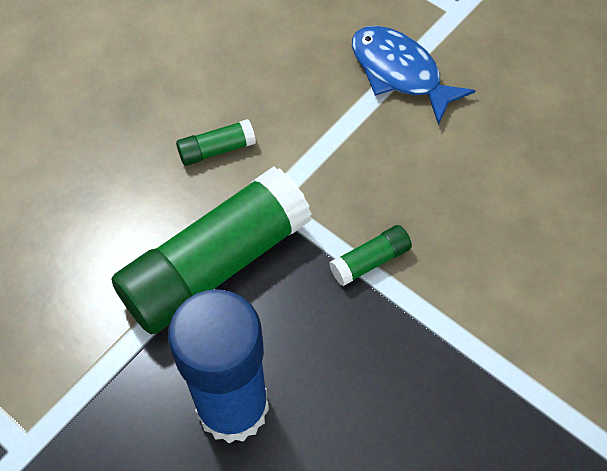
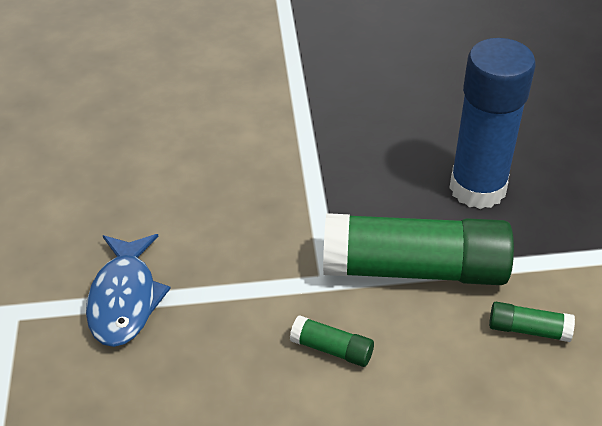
camera: 135 degrees left, 15 degrees down
green glue stick [329,225,412,286] -> green glue stick moved to [489,302,575,342]

